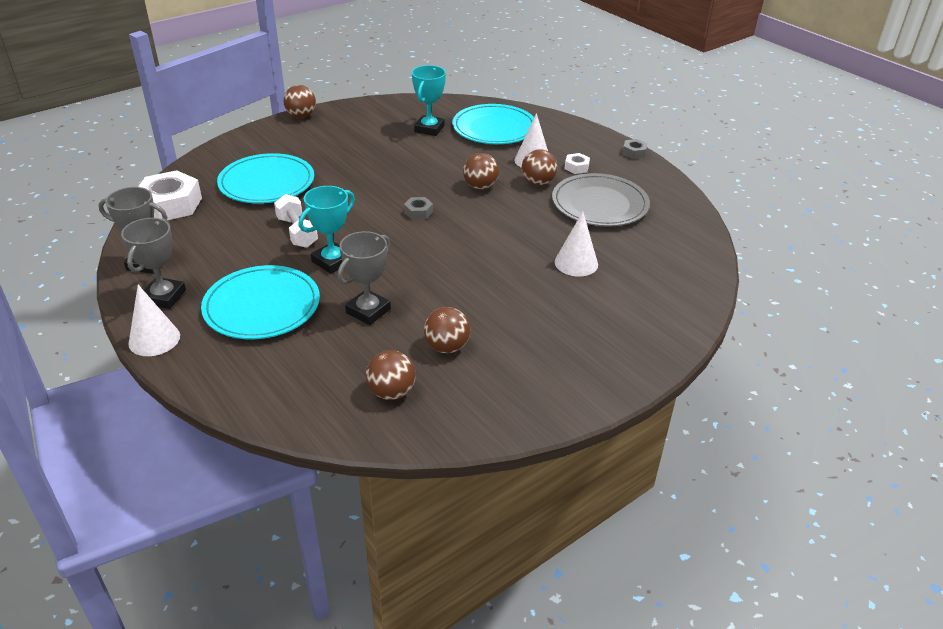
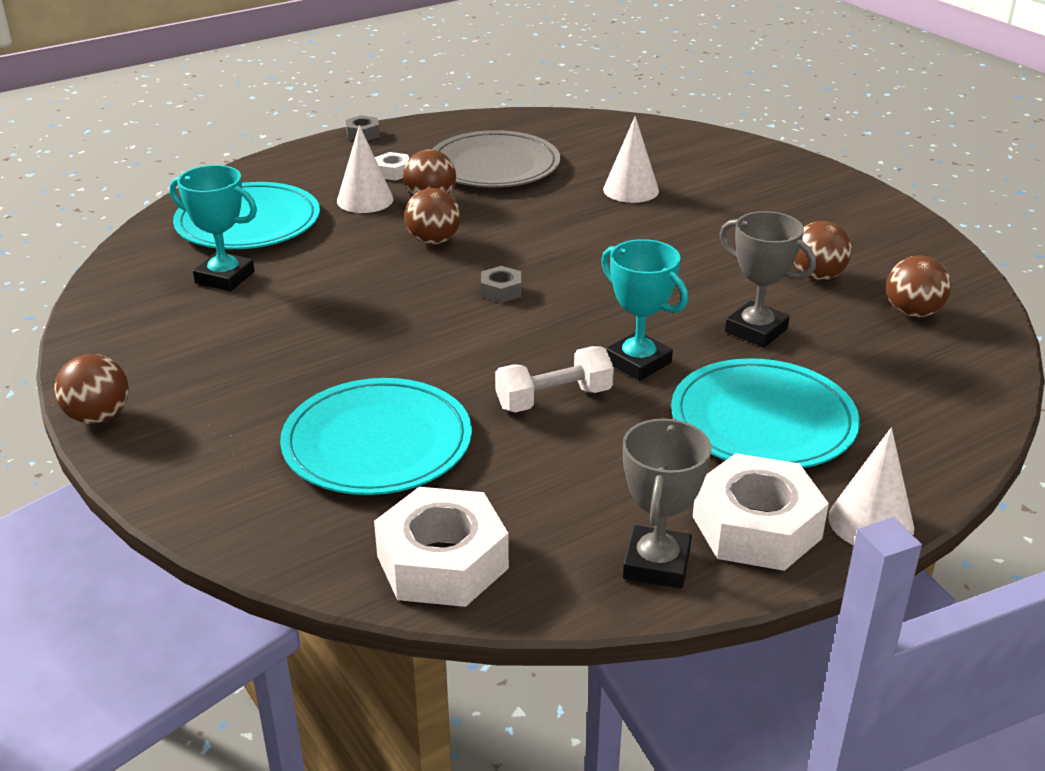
camera: 85 degrees left, 5 degrees down
grey trophy [121,218,186,309] -> white nut [692,453,829,571]

